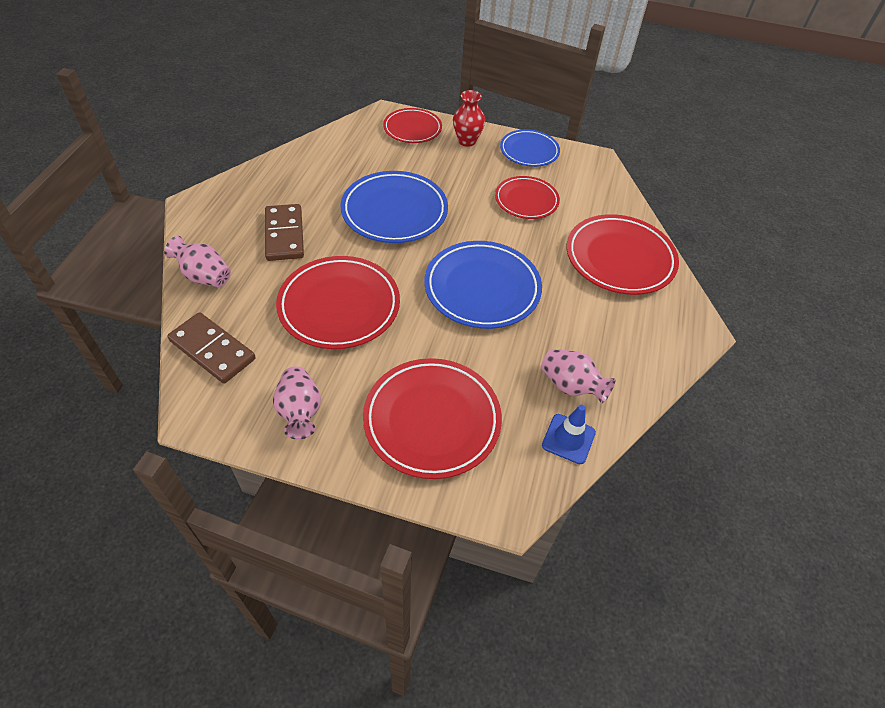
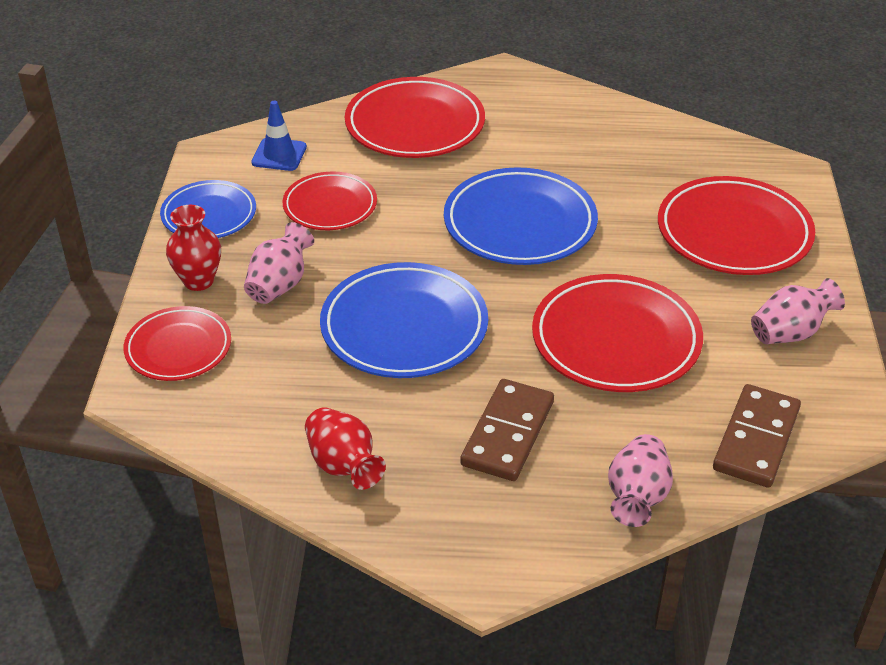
camera: 100 degrees left, 10 degrees down
brown domino [265,204,304,261] -> brown domino turned 45 degrees counterclockwise [460,379,554,481]
pink vase [541,349,615,404] -> pink vase moved to [244,222,314,304]
blue traffic cone [542,405,596,464] -> blue traffic cone moved to [251,101,307,171]
none -> red vase [305,407,386,490]

